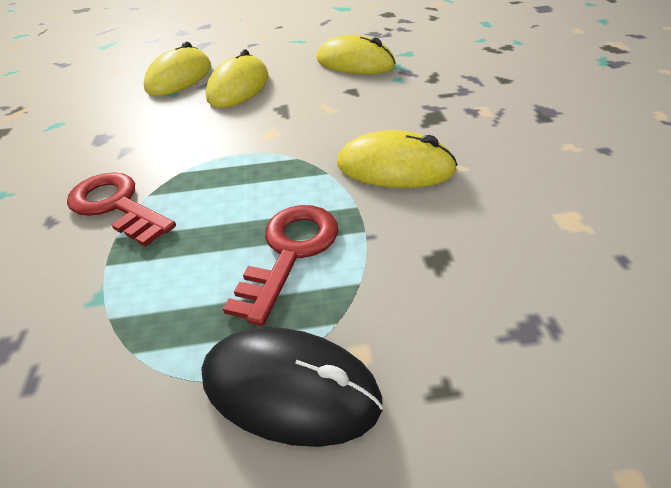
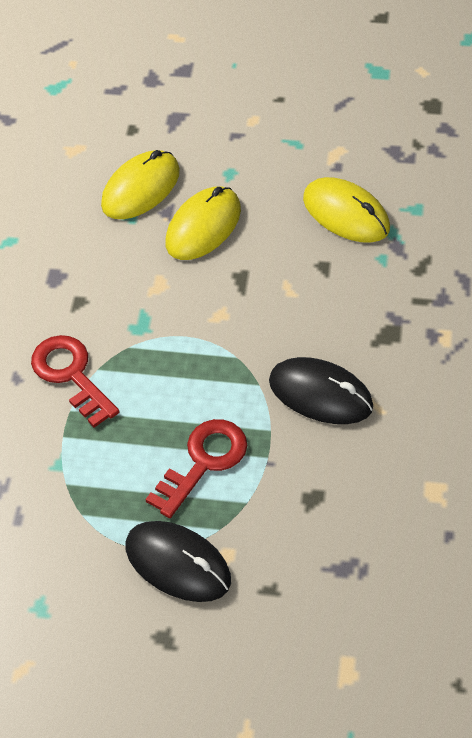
camera: 15 degrees right, 10 degrees up
yellow mouse [337,130,458,188] -> black mouse [269,357,373,424]

